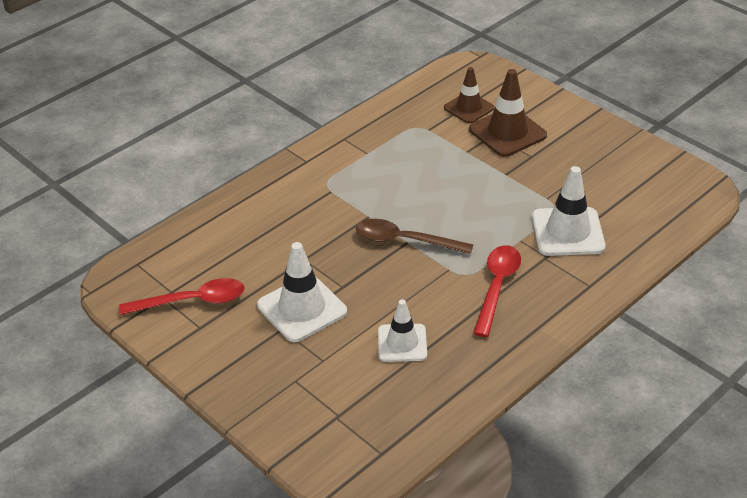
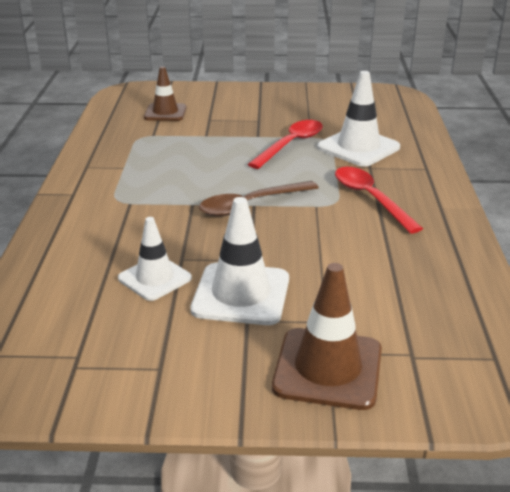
camera: 45 degrees left, 10 degrees down
red spoon [119,278,245,315] -> red spoon moved to [248,120,323,169]
white traffic cone [378,299,427,362] -> white traffic cone moved to [118,217,192,301]
brown traffic cone [469,69,547,157] -> brown traffic cone moved to [272,263,382,410]

